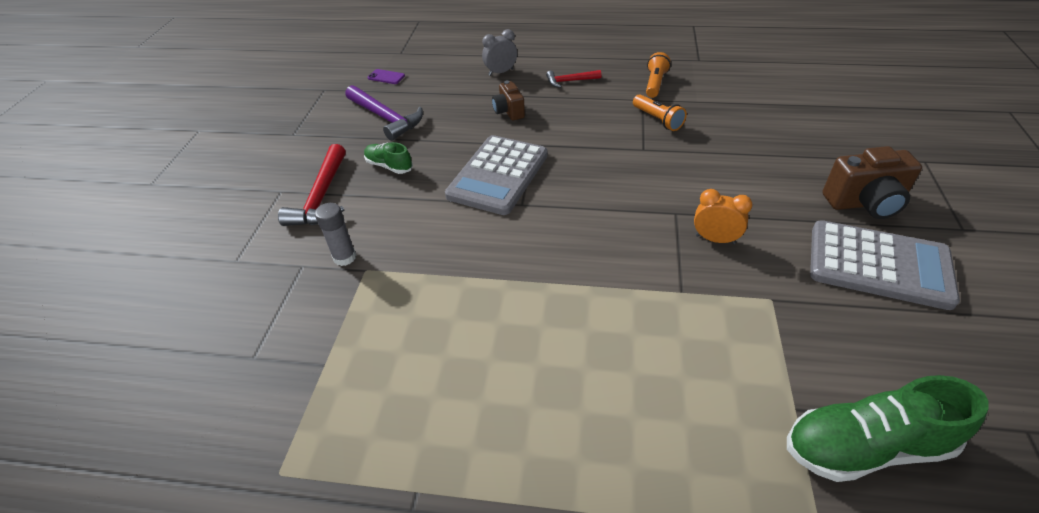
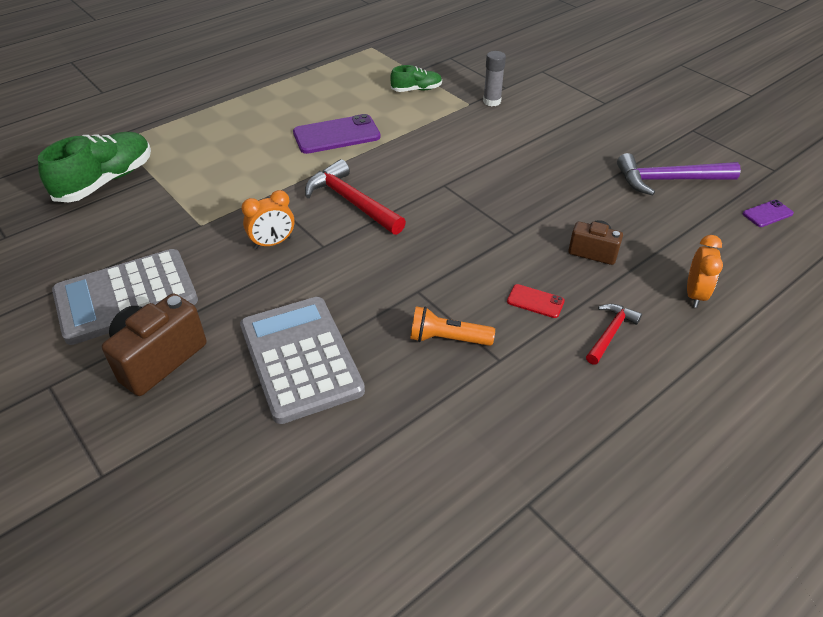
camera: 130 degrees right, 0 degrees up
red hammer [278,144,346,226] -> red hammer moved to [305,159,406,235]
green shoe [364,142,413,174] -> green shoe moved to [390,65,442,92]
grey calculator [445,135,548,215] -> grey calculator moved to [240,297,365,424]
grey clock [482,29,517,76] -> orange clock [687,235,723,308]
orange flashlight [646,52,671,98] -> none
none -> purple phone [293,114,381,154]
none -> red phone [507,284,565,318]

